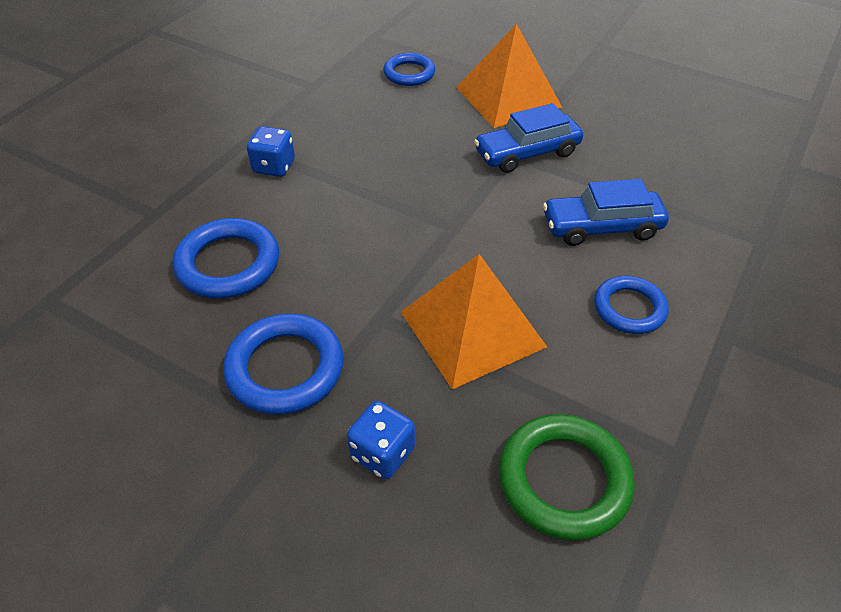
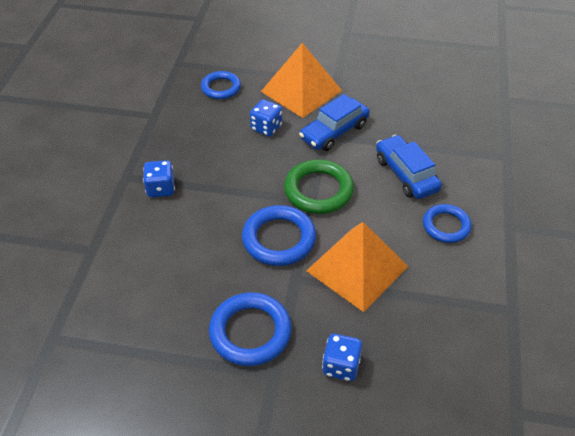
camera: 20 degrees left, 0 degrees up
blue ring [172,218,279,299] -> blue ring moved to [242,205,316,266]
green ring [499,414,635,541] -> green ring moved to [284,159,354,214]
blue car [543,179,669,246] -> blue car turned 90 degrees clockwise [376,135,442,199]
none -> blue dice [250,99,282,136]

